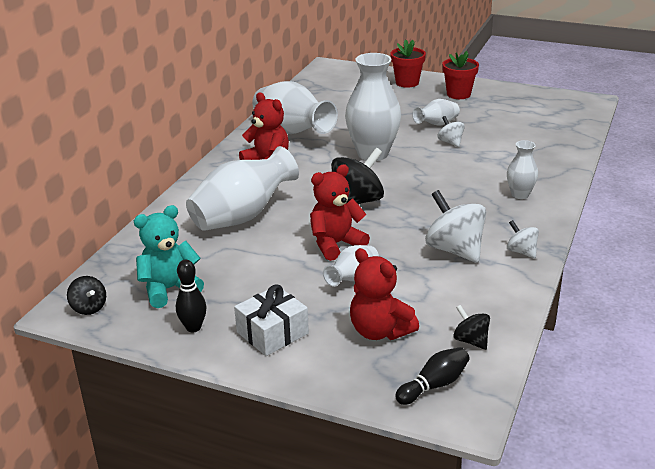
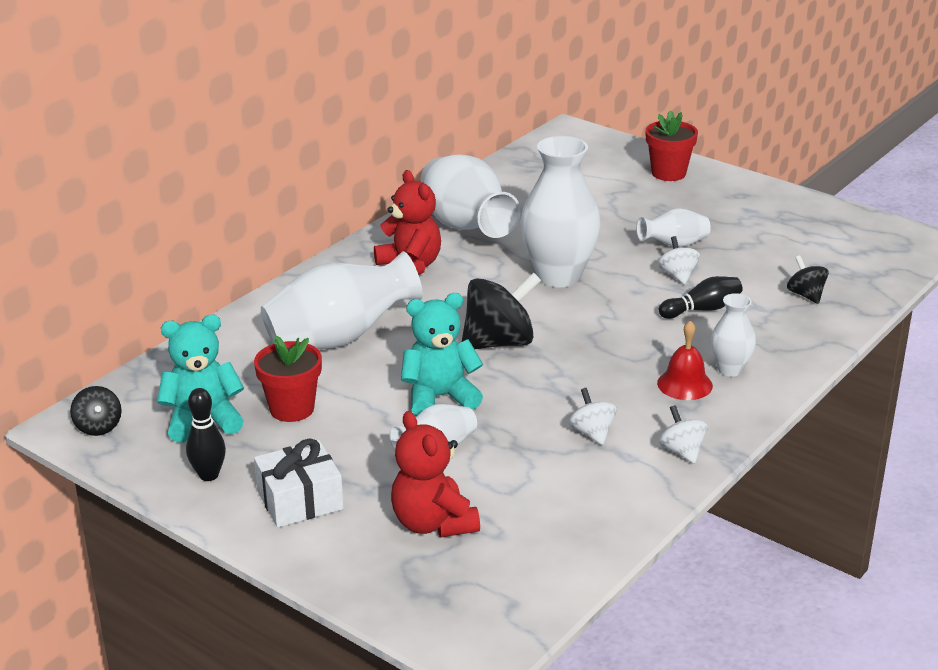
camera: 15 degrees right, 0 degrees up
red teddy bear [310,164,370,261] -> turquoise teddy bear [401,293,483,417]
black bowling pin [395,347,470,405] -> black bowling pin moved to [659,276,743,319]
white spinning top [425,190,486,263] -> white spinning top [569,388,617,445], size x0.53
red flower pot [442,51,479,99] -> red flower pot moved to [254,336,322,422]
black spinning top [453,305,490,350] -> black spinning top moved to [787,255,829,304]
none -> red bell [657,321,713,400]

